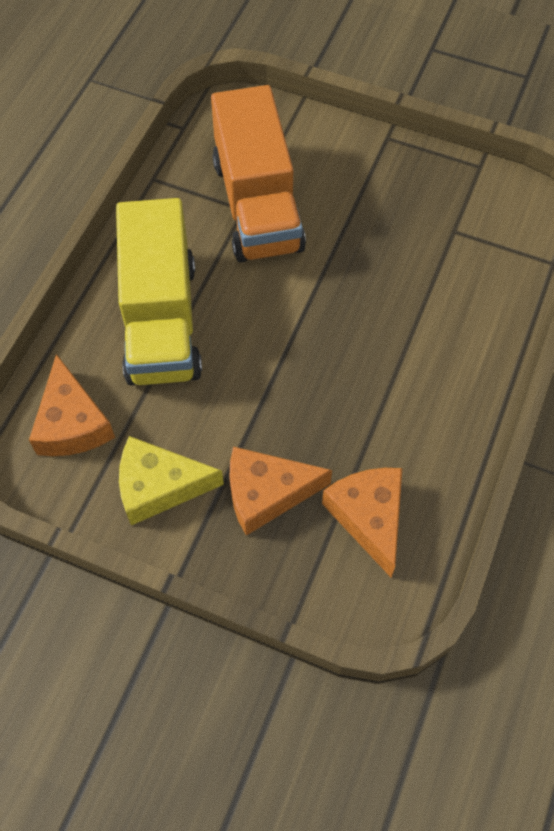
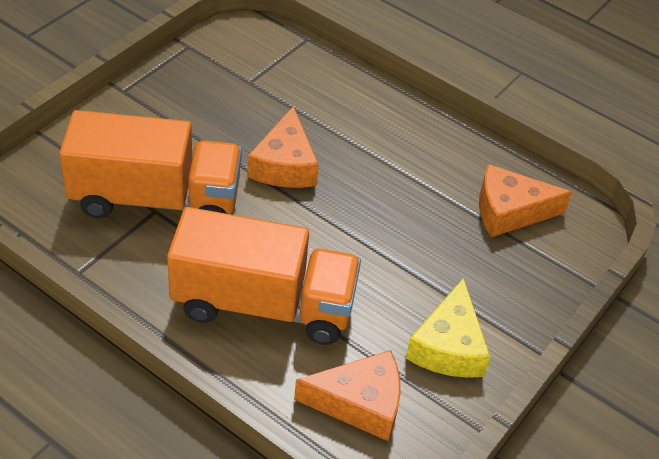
camera: 80 degrees left, 15 degrees down
yellow truck [116,198,202,385] -> orange truck [167,207,361,345]
orange cheese [229,447,332,536] -> orange cheese moved to [247,106,319,188]

